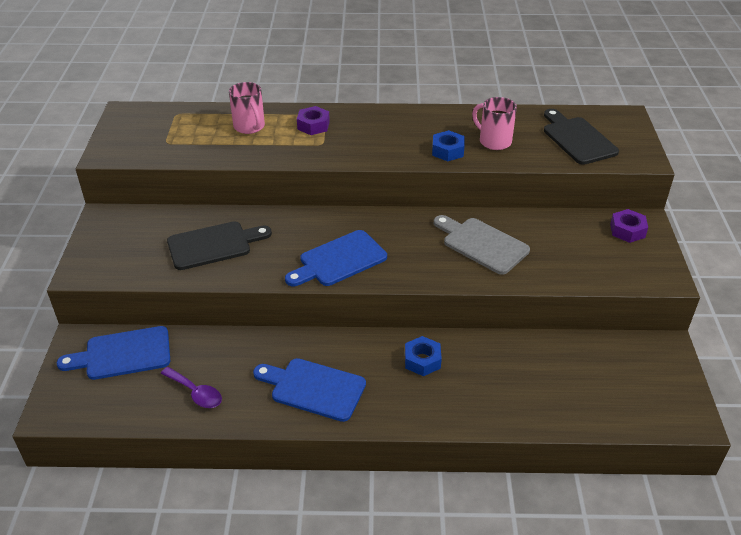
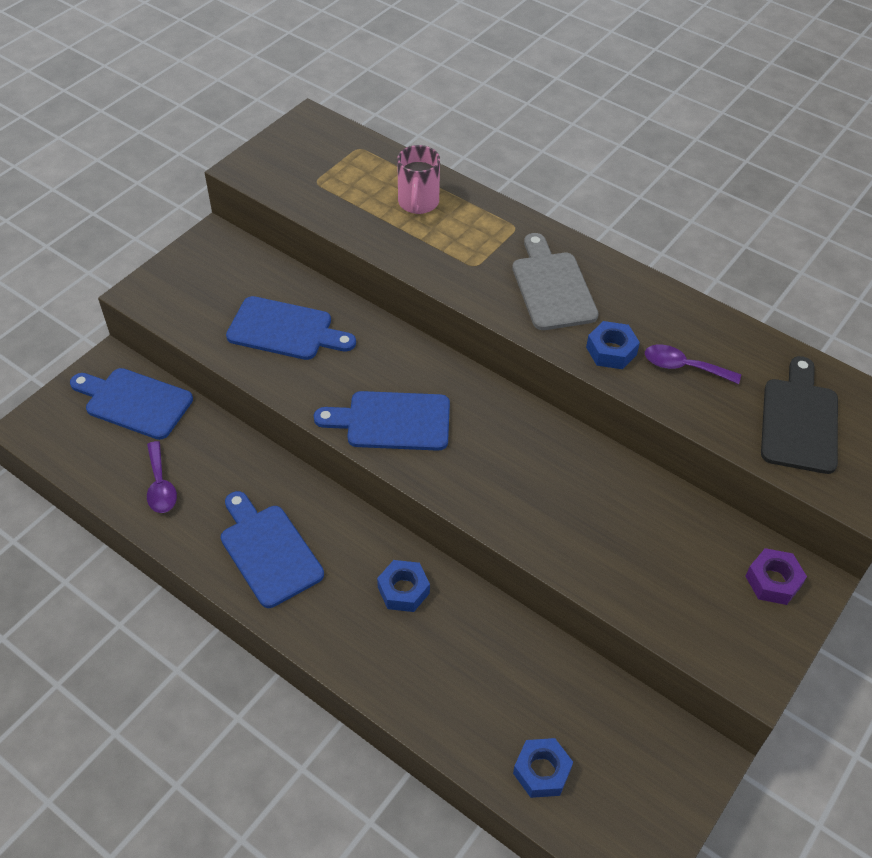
camera: 35 degrees right, 10 degrees up
black cutting board [167,221,272,270] -> blue cutting board [226,296,356,360]
purple nut [297,106,330,135] -> none
grey cutting board [434,215,530,275] -> grey cutting board moved to [512,233,599,330]
pink mug [472,97,517,150] -> purple spoon [645,345,741,384]
none -> blue nut [513,738,573,798]

